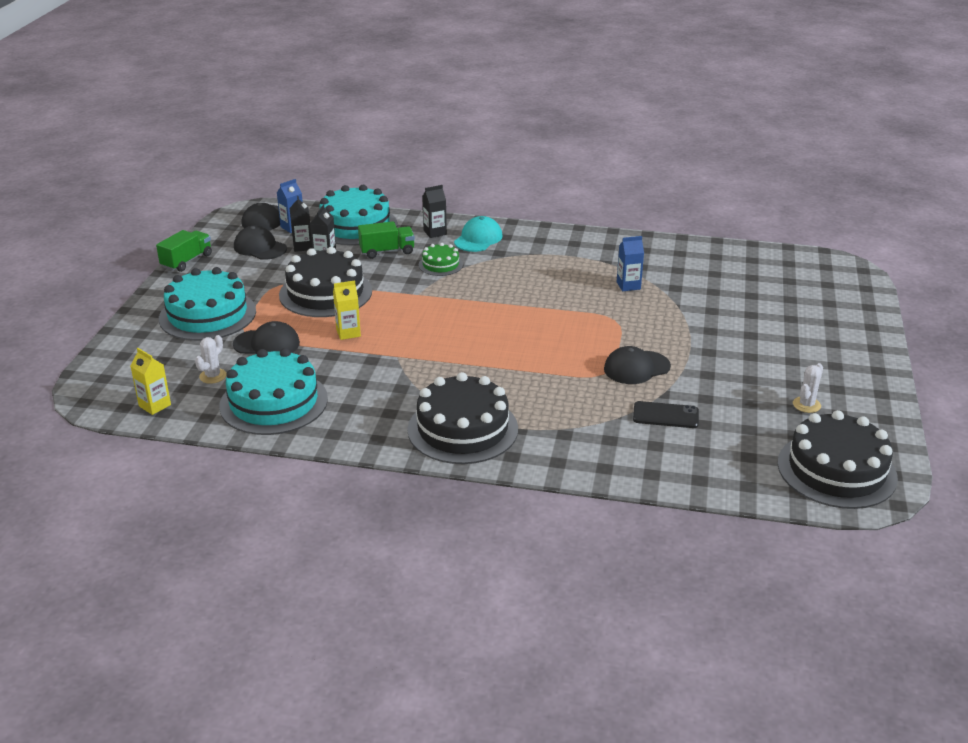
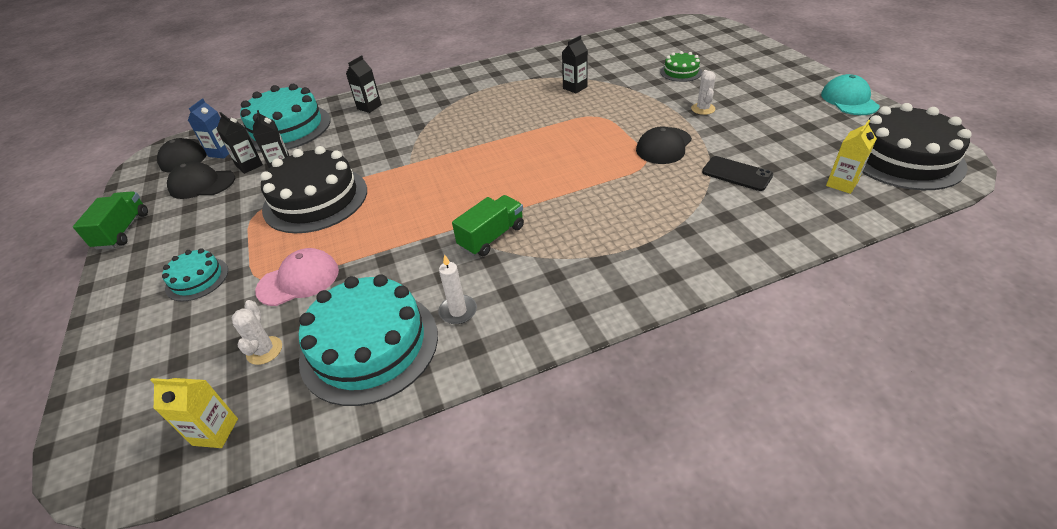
camera: 30 degrees left, 10 degrees up
turquoise cake [159,267,256,341] -> turquoise cake [162,248,228,302], size x0.50
black cap [233,321,300,354] -> pink cap [255,248,339,306]
yellow carton [333,280,361,340] -> yellow carton moved to [826,120,877,194]
green truck [358,221,415,259] -> green truck moved to [452,195,524,256]
black cake [407,372,518,464] -> none
green cake [419,243,463,276] -> green cake moved to [660,51,702,82]
turquoise cap [454,216,503,252] -> turquoise cap moved to [821,74,880,115]
blue carton [617,236,644,291] -> black carton [562,35,588,93]
black phone [633,401,699,428] -> black phone turned 60 degrees clockwise [702,156,773,191]
white cactus [793,363,823,413] -> white cactus moved to [691,70,716,115]
none -> white candle [438,254,477,324]

